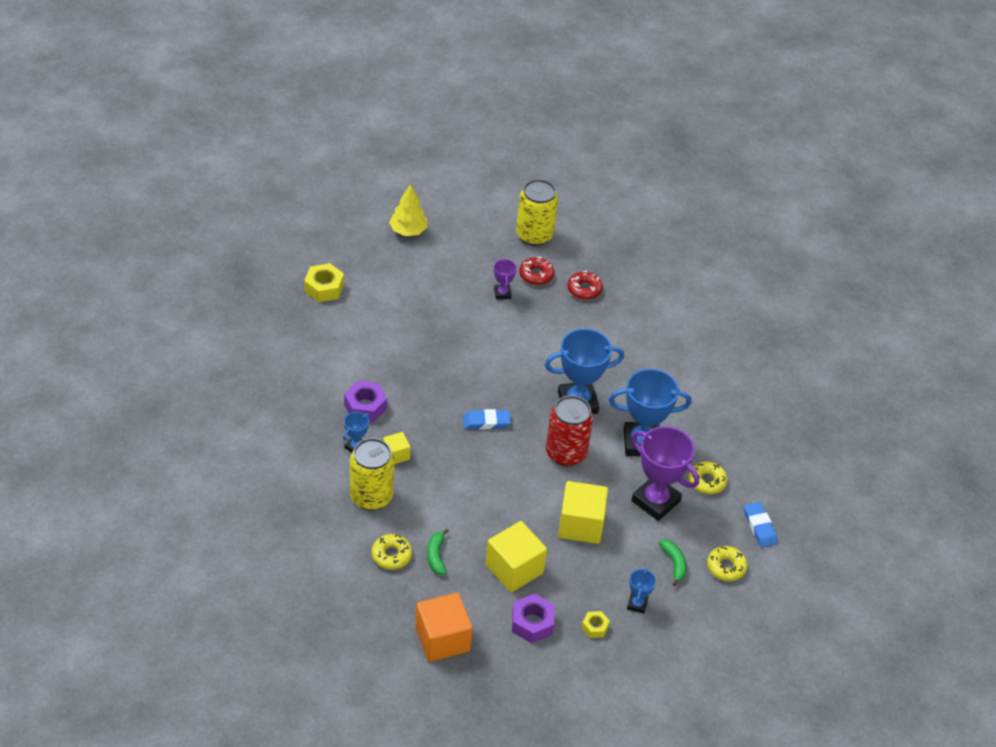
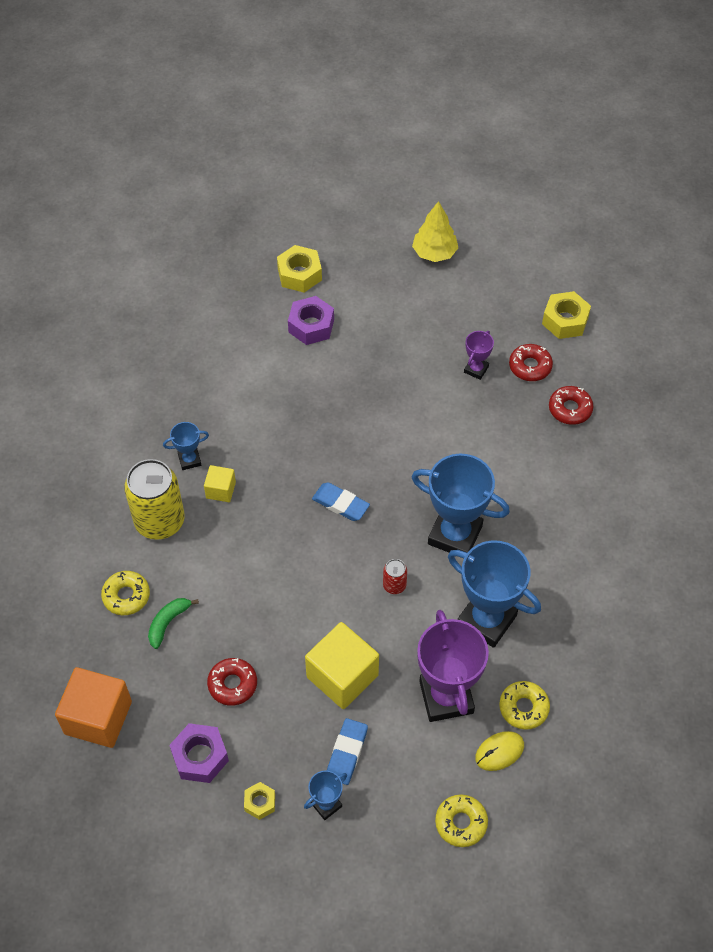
camera: 40 degrees right, 10 degrees up
purple nut [344,381,387,422] -> purple nut moved to [288,296,334,345]
yellow cube [485,521,547,592] -> red donut [207,658,257,706]
yellow can [516,179,558,246] -> yellow nut [542,291,591,339]
red can [546,395,593,466] -> red can [383,559,407,594], size x0.45
green banana [659,539,687,586] -> none
blue eraser [744,502,778,548] -> blue eraser moved to [327,718,368,785]
none -> yellow mouse [475,731,524,771]

